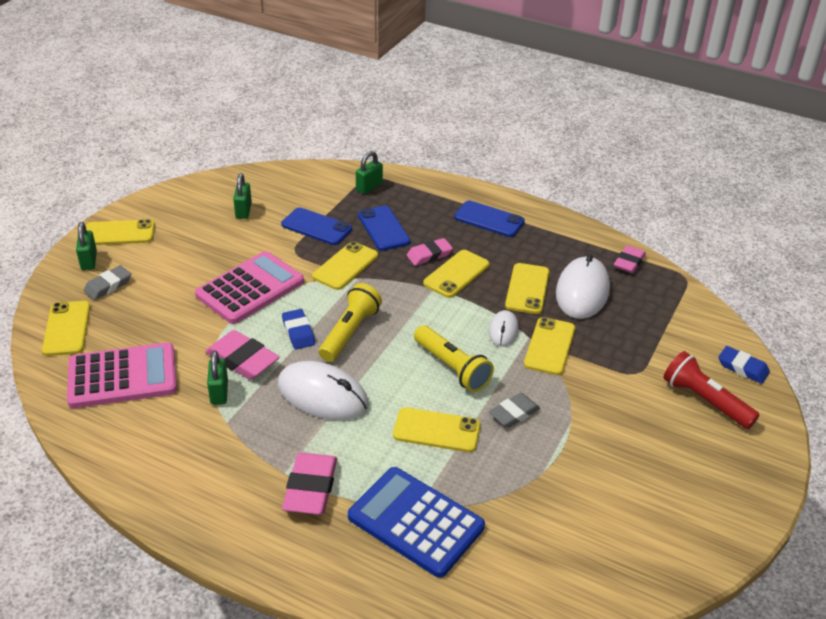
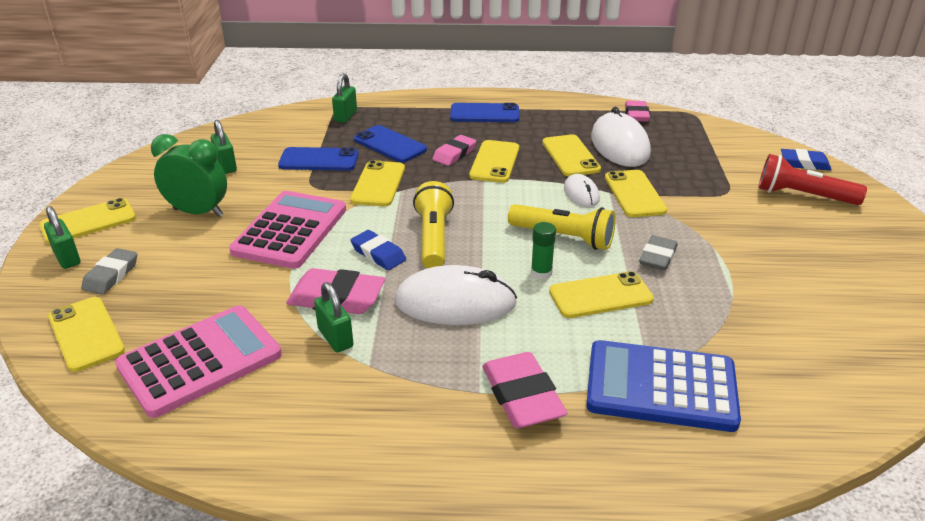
camera: 25 degrees left, 5 degrees down
none -> green clock [151,134,227,217]
none -> green glue stick [531,222,556,280]

